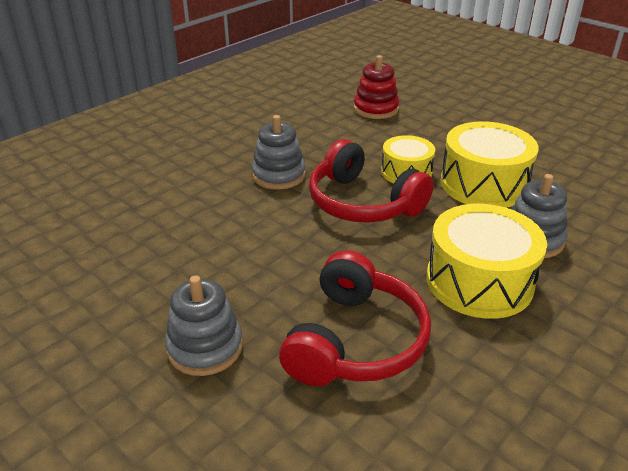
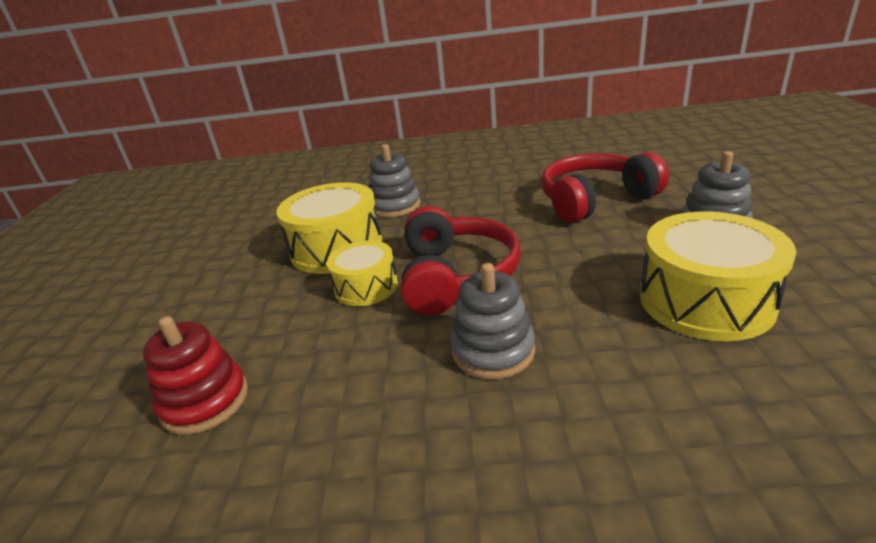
camera: 130 degrees left, 5 degrees down
yellow drum [426,204,547,319] -> yellow drum moved to [640,212,796,341]

